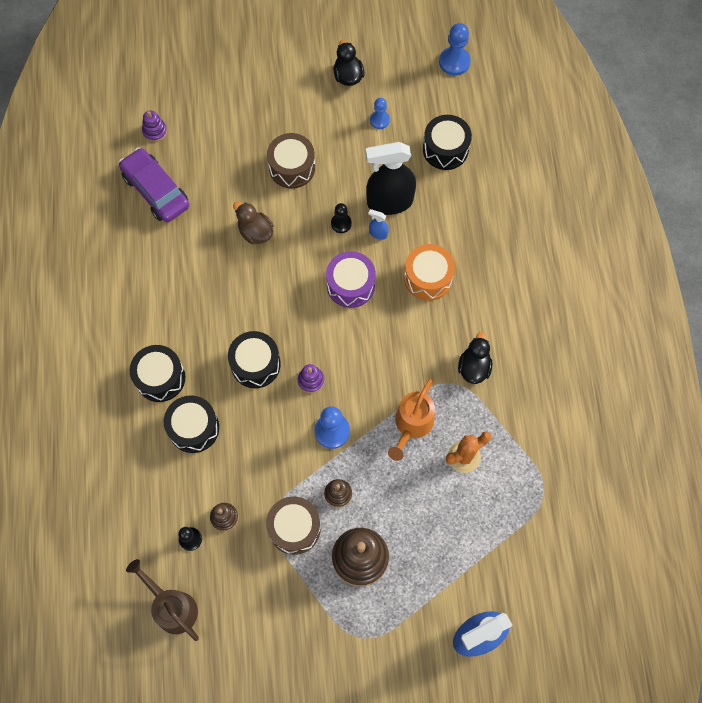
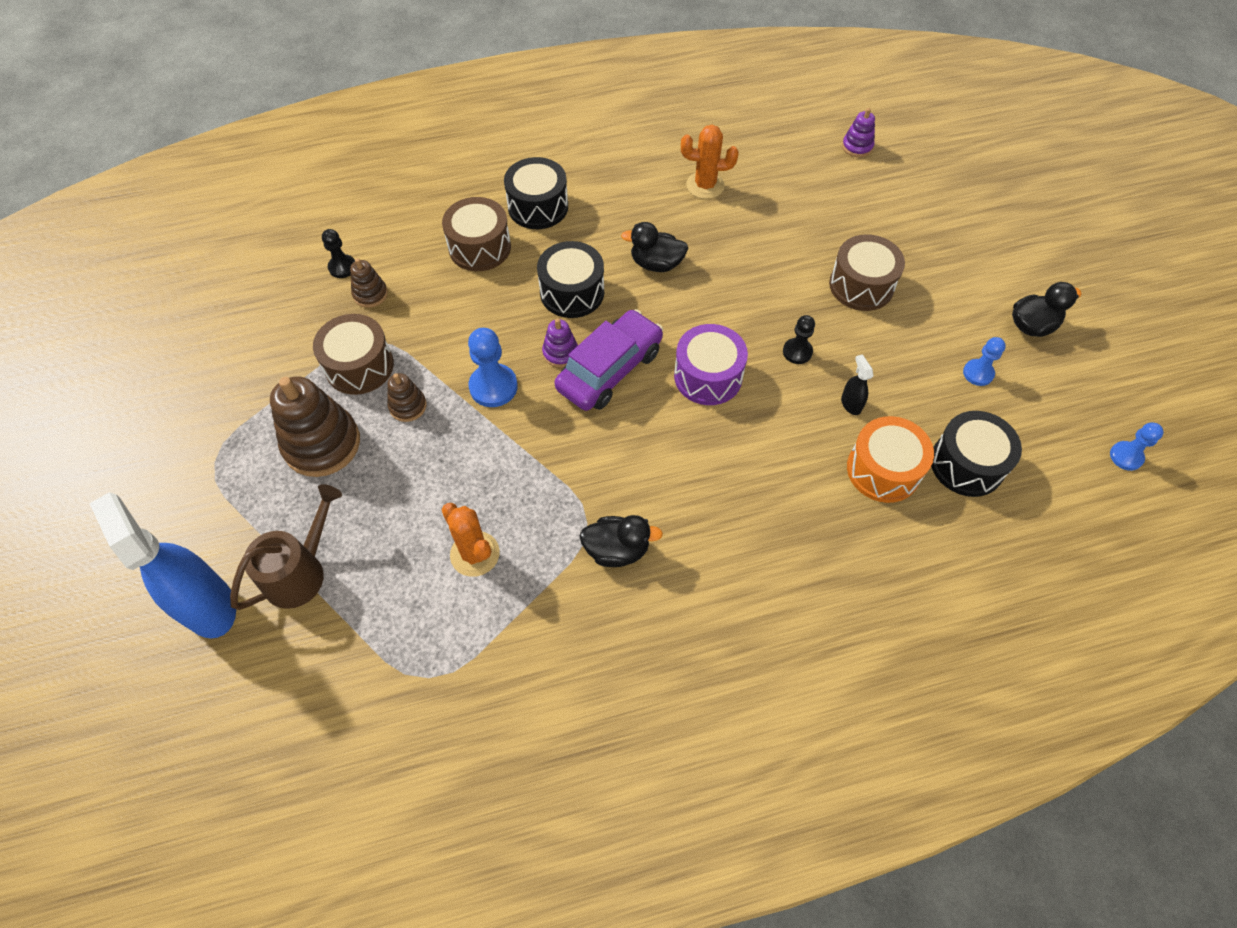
camera: 80 degrees right, 10 degrees down
purple car [119,148,190,222] -> purple car moved to [554,309,663,411]
brown watering can [126,559,199,641] -> brown watering can moved to [230,484,342,610]
black drum [164,395,219,453] -> brown drum [442,197,511,271]
brown duck [233,202,273,244] -> none
black spray bottle [366,142,416,215] -> black spray bottle [841,355,874,415], size x0.41
blue spray bottle [369,209,389,240] -> none
orange watering can [388,379,435,461] -> none
orange drum [404,244,455,301] -> orange drum moved to [847,416,934,503]
blue pawn [439,23,471,76] -> blue pawn [1110,422,1164,471], size x0.63
none -> black duck [621,222,688,272]
none -> orange cactus [681,125,739,199]

